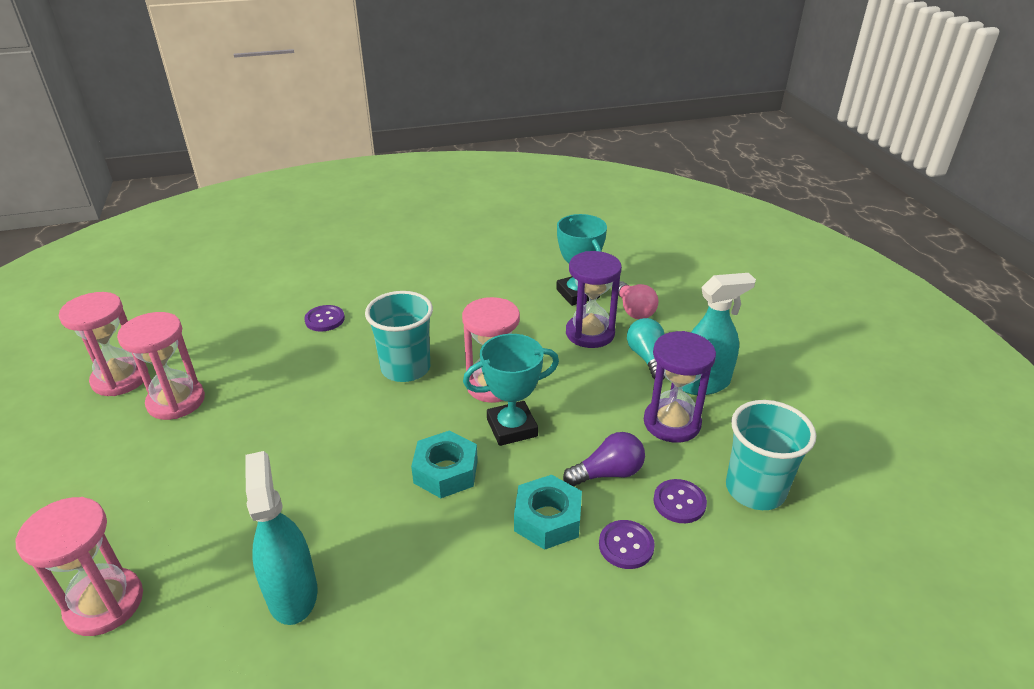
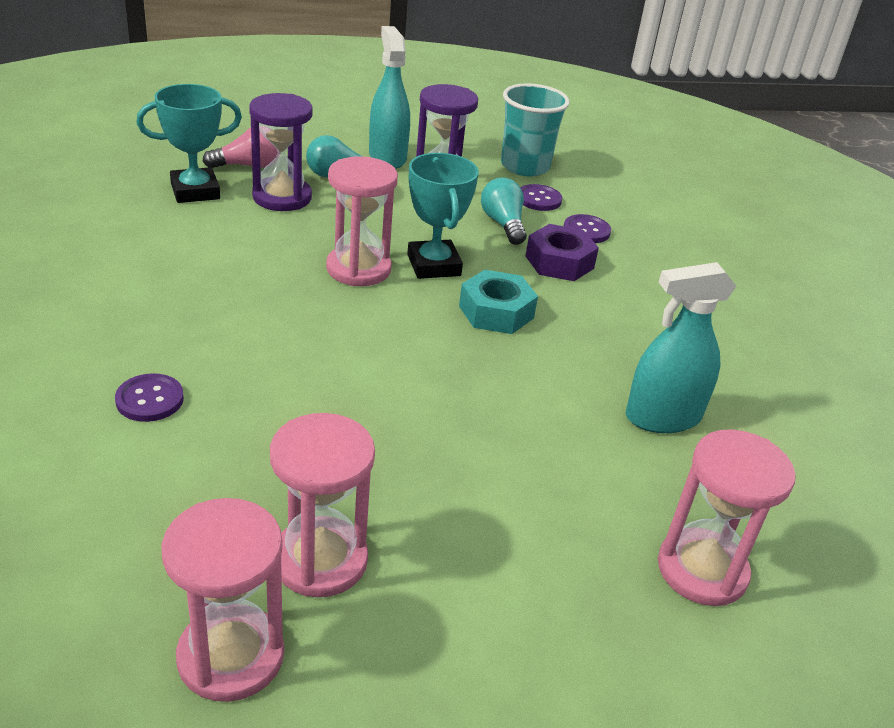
camera: 90 degrees left, 0 degrees up
turquoise cup [365,291,433,382] -> none
turquoise nut [514,475,582,550] -> purple nut [525,224,599,281]
purple light bulb [563,432,645,487] -> turquoise light bulb [481,177,526,245]

